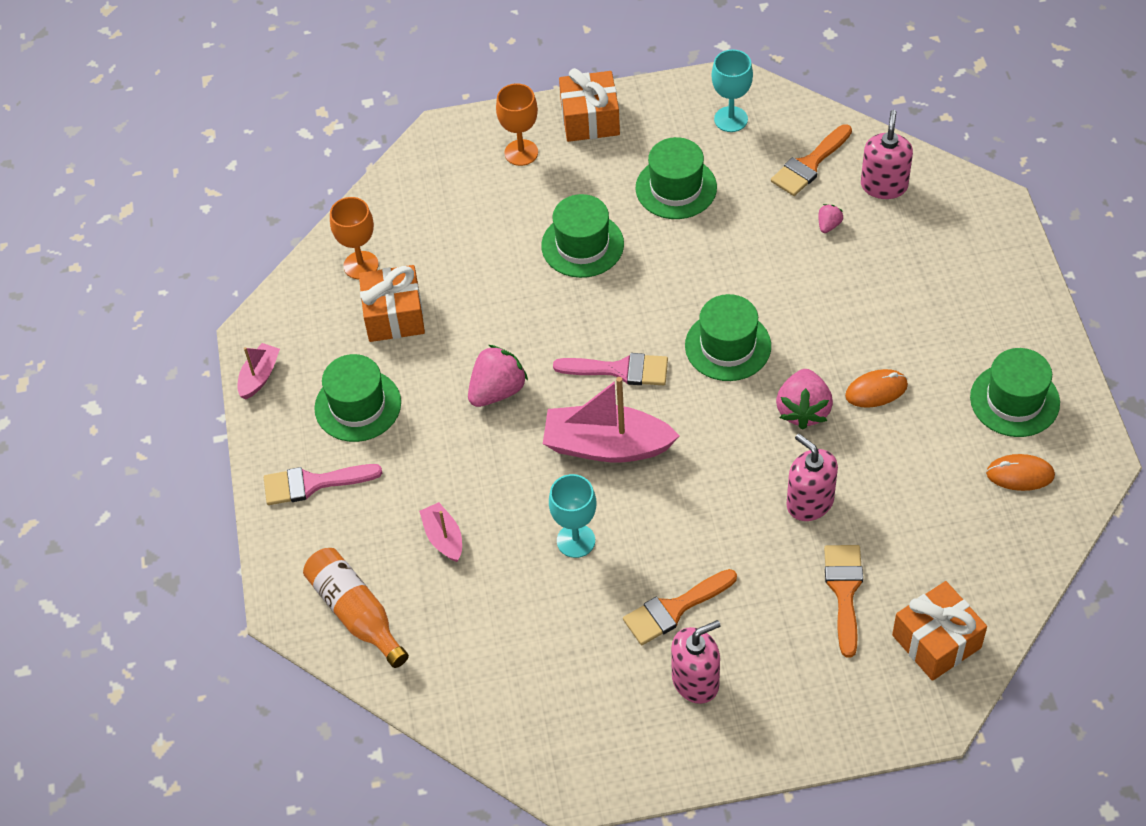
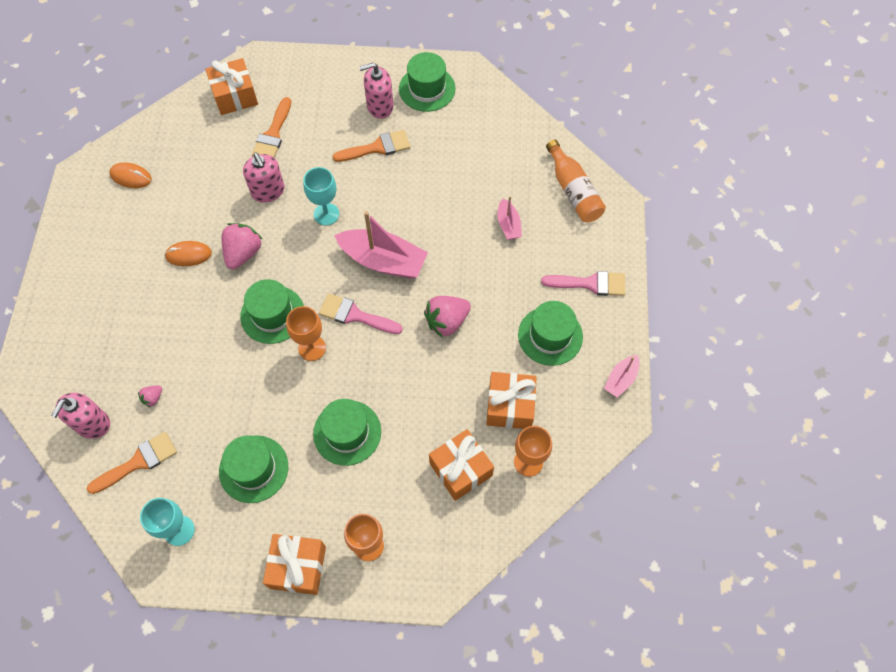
camera: 170 degrees left, 10 degrees up
turquoise goblet [549,474,596,558] -> turquoise goblet moved to [303,167,339,226]
green hat [970,348,1060,437] -> green hat moved to [399,52,456,112]
none -> orange goblet [286,306,326,361]
none -> orange gift [429,429,494,501]

